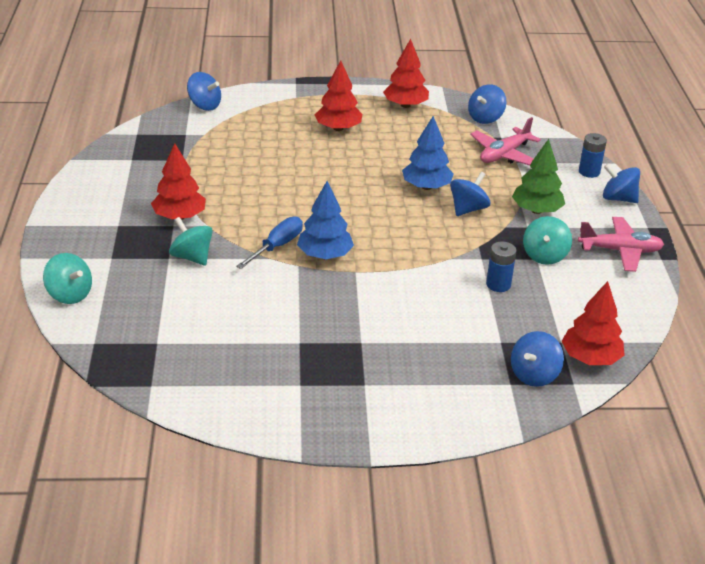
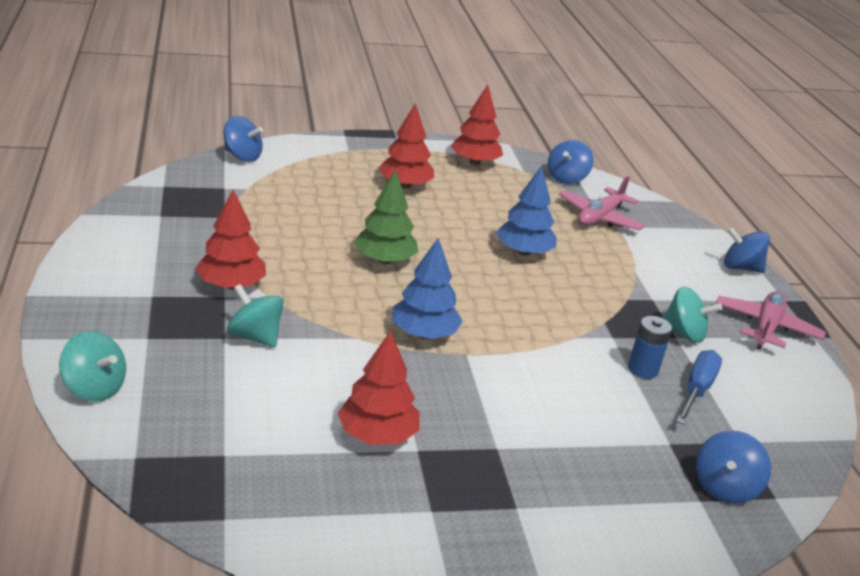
camera: 10 degrees left, 5 degrees down
blue screwdriver [236,216,303,269] -> blue screwdriver moved to [676,350,722,425]
blue spinning top [450,172,490,216] -> none
green tree [512,139,565,214] -> green tree moved to [354,170,418,264]
turquoise spinning top [523,216,572,265] -> turquoise spinning top turned 75 degrees counterclockwise [663,287,722,343]
red tree [561,281,625,365] -> red tree moved to [338,331,420,445]
pink plane [578,217,664,272] -> pink plane turned 60 degrees counterclockwise [716,291,826,350]
blue battery [579,133,607,178] -> none

